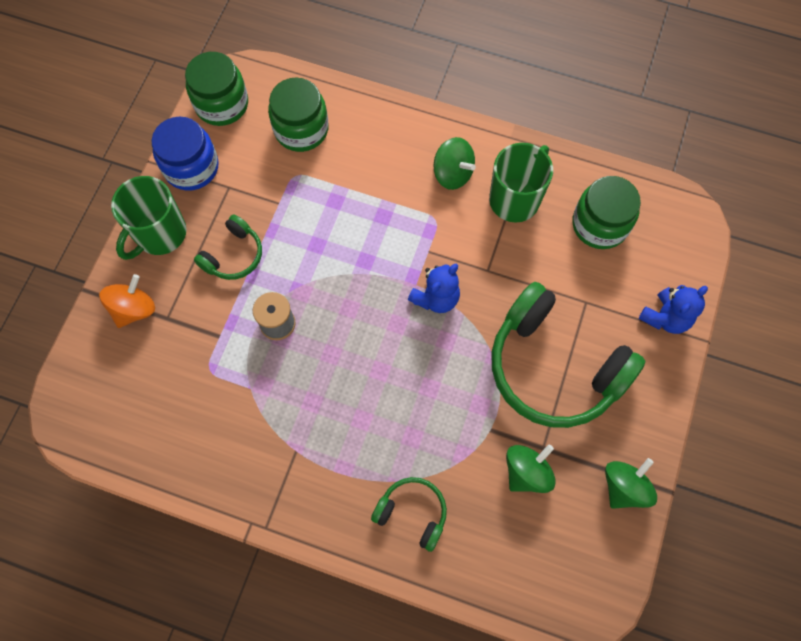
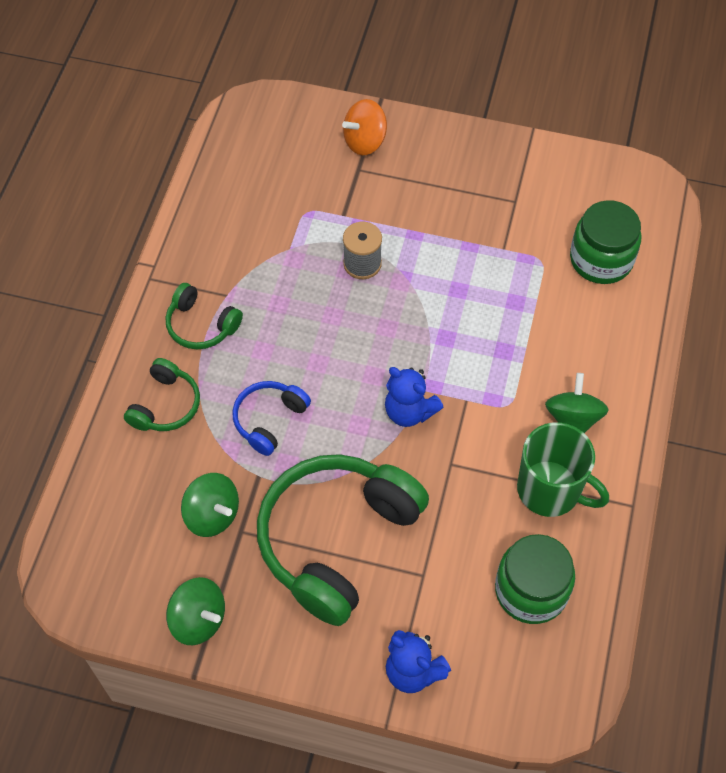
camera: 85 degrees right, 10 degrees down
orange spinning top [99,274,155,328] -> orange spinning top turned 120 degrees clockwise [342,99,387,155]
green mug [111,176,187,260] -> none
blue jar [152,117,219,191] -> none
green jar [185,52,248,126] -> none
green headphones [194,215,262,280] -> green headphones moved to [166,283,243,349]
green spinning top [434,137,476,190] -> green spinning top turned 150 degrees clockwise [545,373,609,433]
none -> blue headphones [233,381,311,456]

